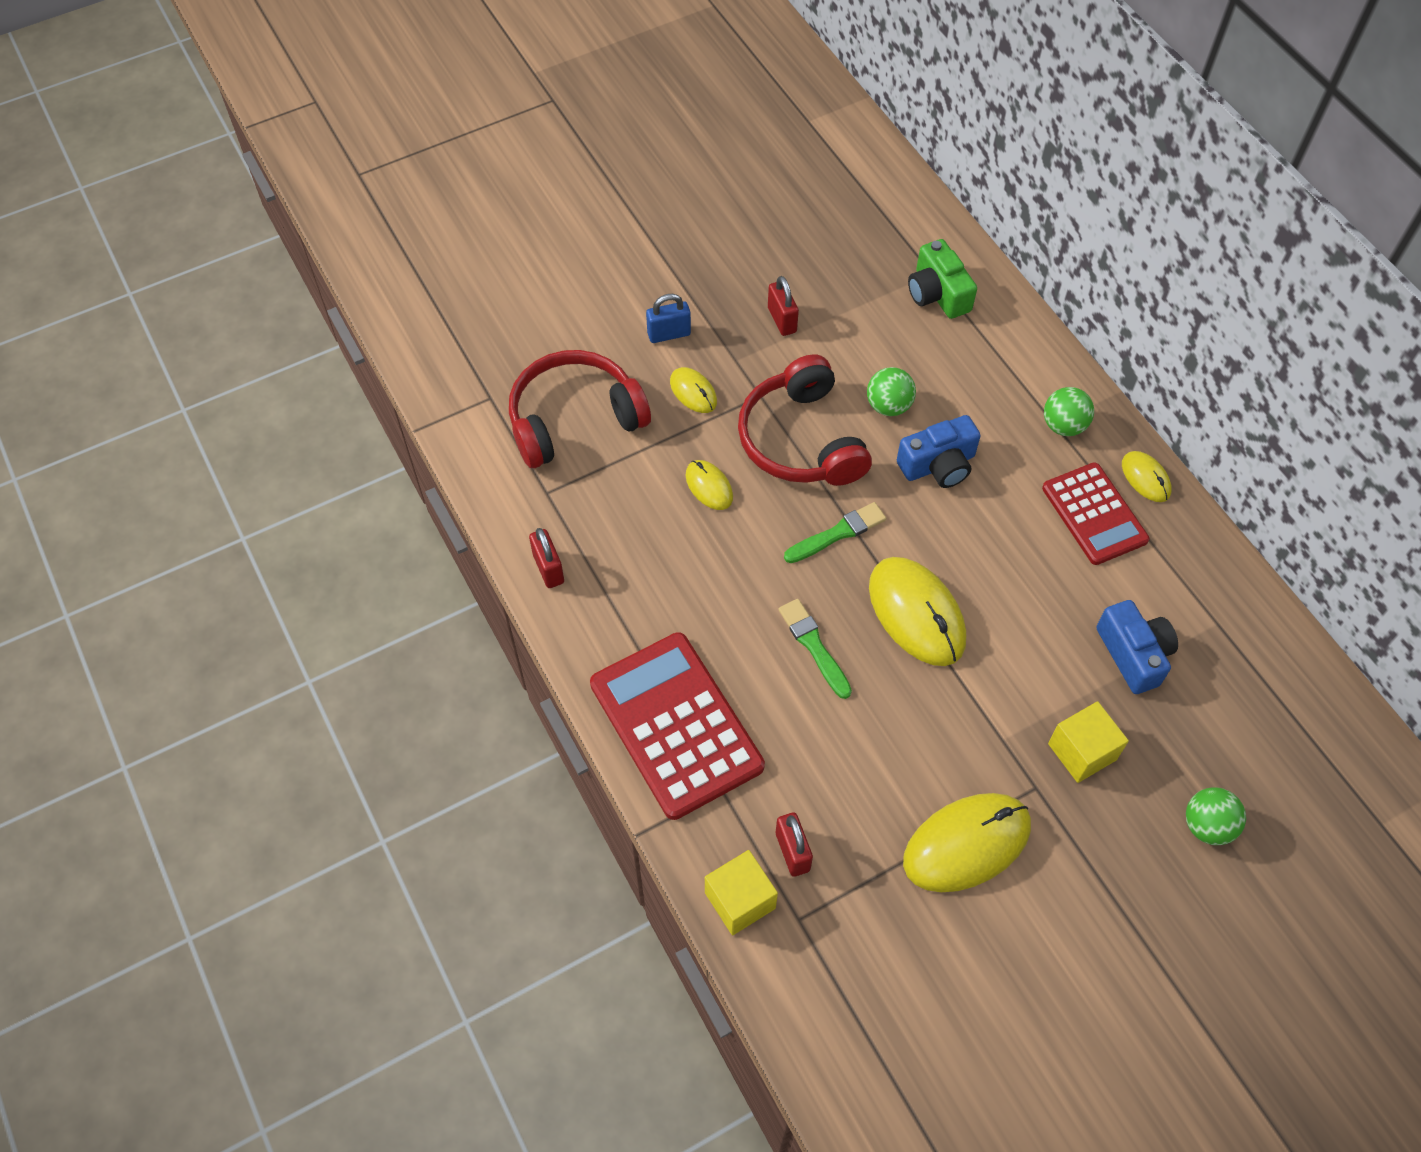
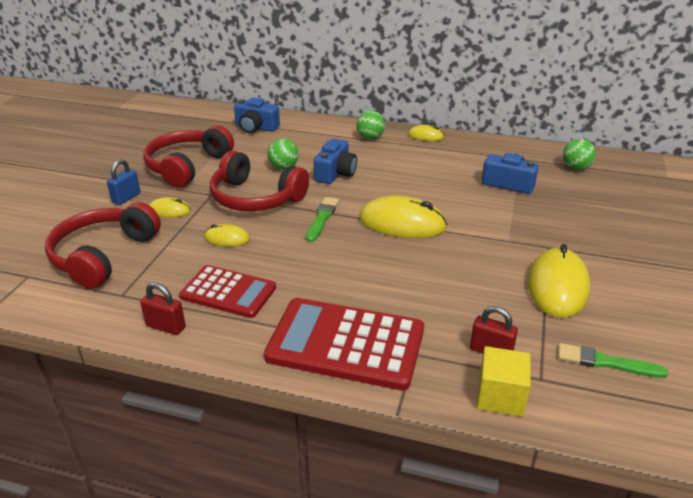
camera: 45 degrees left, 25 degrees down
red padlock [768,276,799,336] -> red headphones [143,125,234,188]
green brush [778,599,852,699] -> green brush moved to [558,343,668,378]
green camera [908,239,977,319] -> blue camera [234,97,280,133]
red calculator [1042,462,1149,565] -> red calculator moved to [179,265,276,318]
yellow cube [1048,701,1129,783] -> none
green ball [1186,787,1246,845] -> green ball moved to [563,139,596,170]

